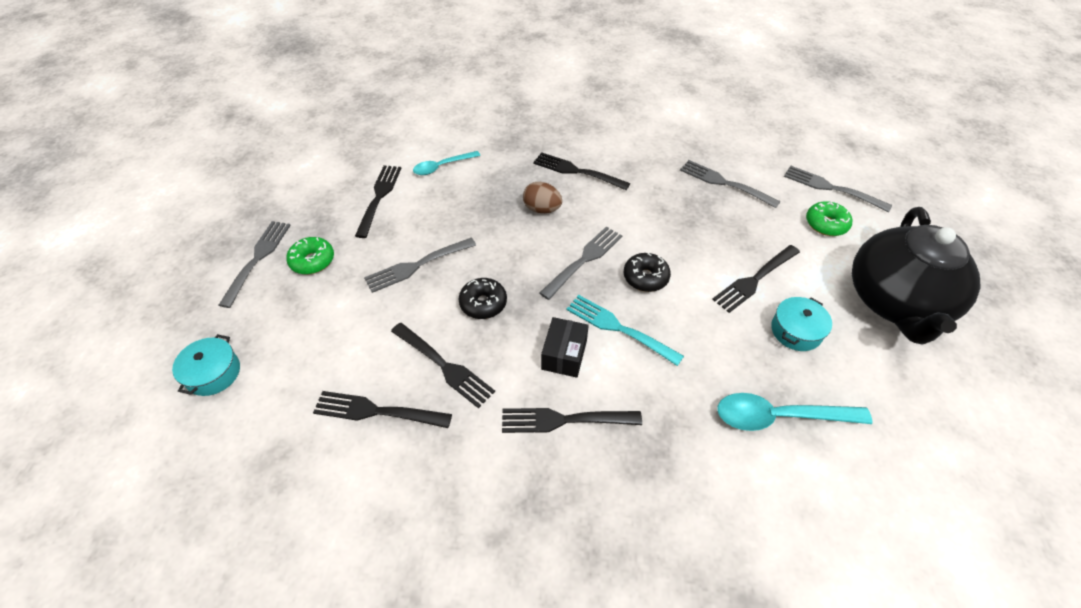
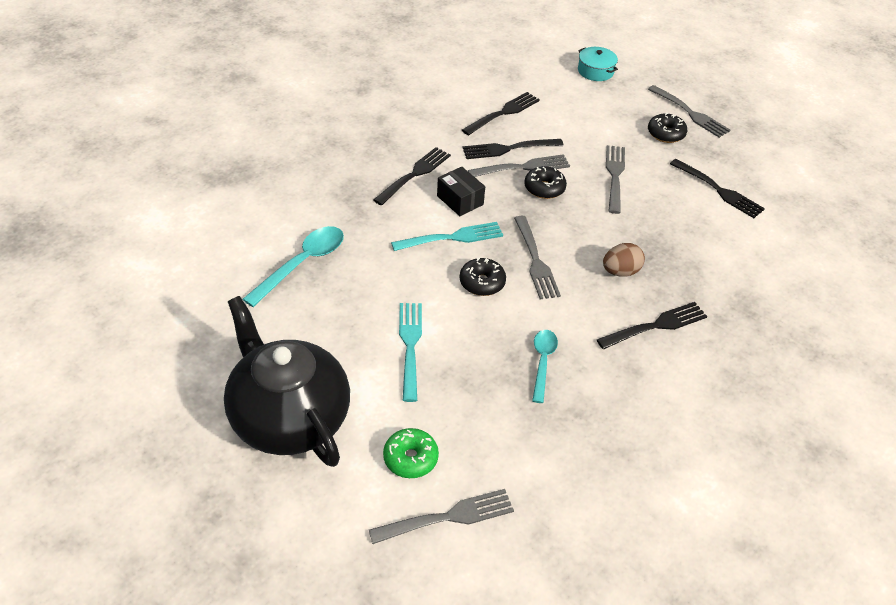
camera: 125 degrees right, 5 degrees down
green donut [286,237,334,275] -> black donut [648,113,687,143]
turquoise spoon [413,151,480,175] -> turquoise spoon moved to [532,330,558,403]
grey fork [680,160,781,208] -> grey fork moved to [468,154,570,177]
black fork [712,245,800,313] -> turquoise fork [399,303,422,402]
turquoise pot [771,297,832,351] -> none

